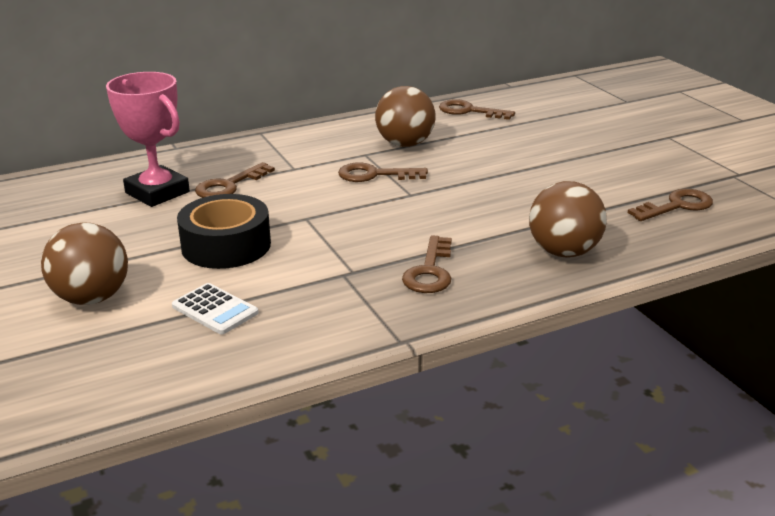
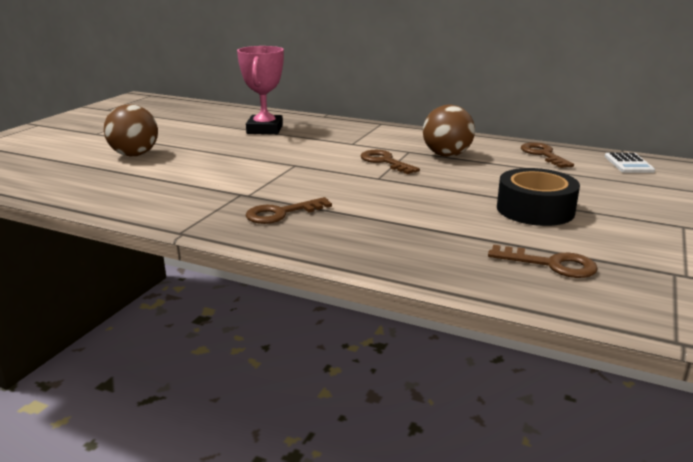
camera: 50 degrees right, 5 degrees down
white calculator [172,283,259,334] -> white calculator moved to [605,153,655,173]
black tape [177,194,271,269] -> black tape moved to [497,168,580,226]
brown key [195,162,275,198] -> none
brown ball [529,181,607,258] -> none

